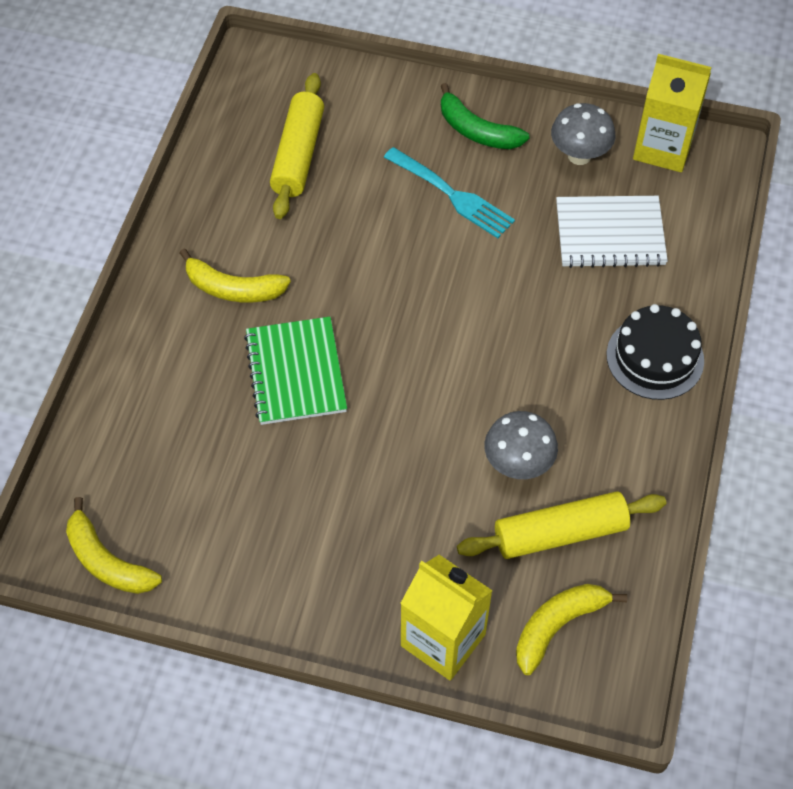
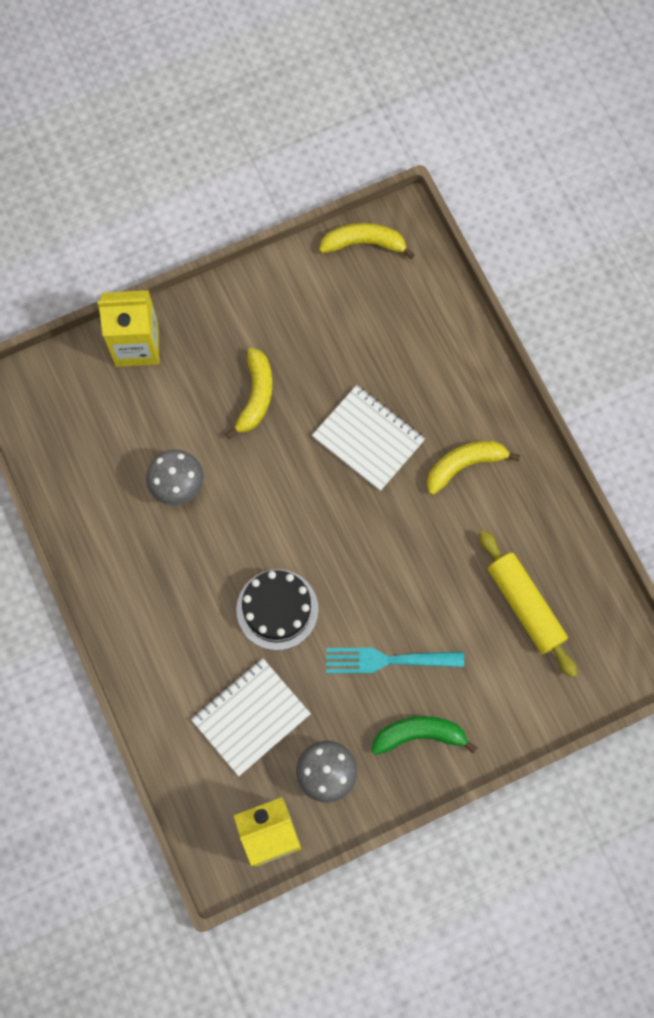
camera: 140 degrees right, 15 degrees up
green notebook [244,317,347,425] -> white notebook [312,385,425,491]
yellow rolling pin [457,491,666,559] -> none
yellow banana [516,584,627,675] -> yellow banana moved to [226,348,273,439]
black cake [607,304,704,400] -> black cake moved to [236,569,318,650]

